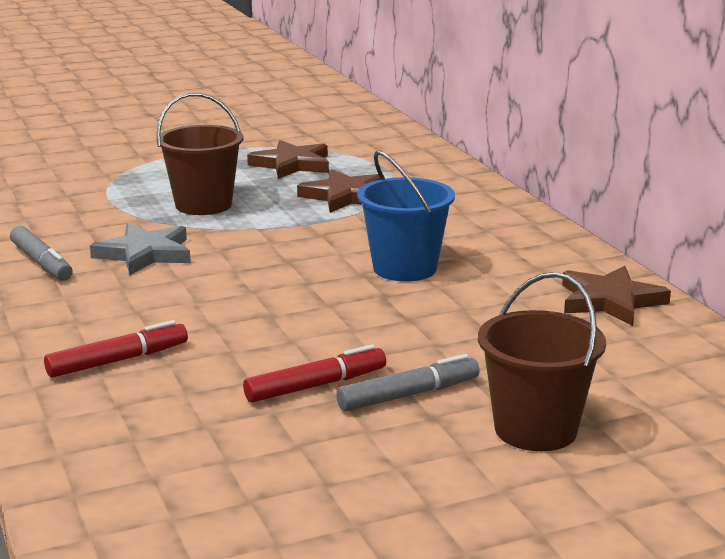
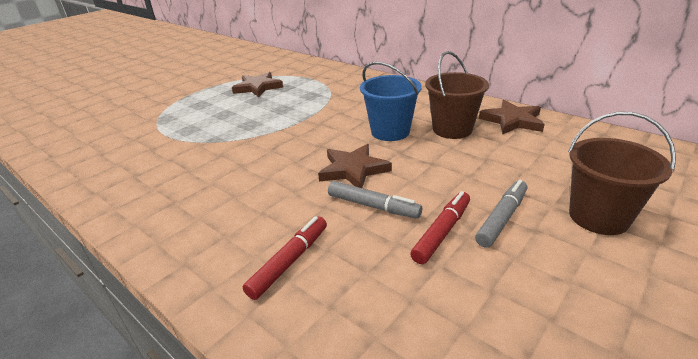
camera: 25 degrees left, 10 degrees up
grey marker [10,226,73,281] -> grey marker moved to [328,181,422,219]
grey star [90,223,191,275] -> none
brown bucket [156,93,244,215] -> brown bucket moved to [425,51,489,139]
brown star [297,169,381,213] -> brown star moved to [318,144,392,188]

